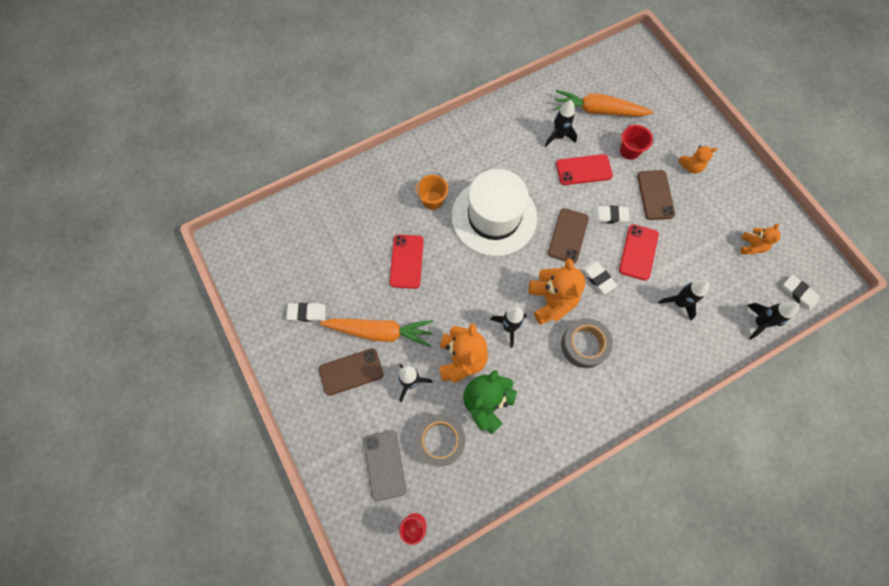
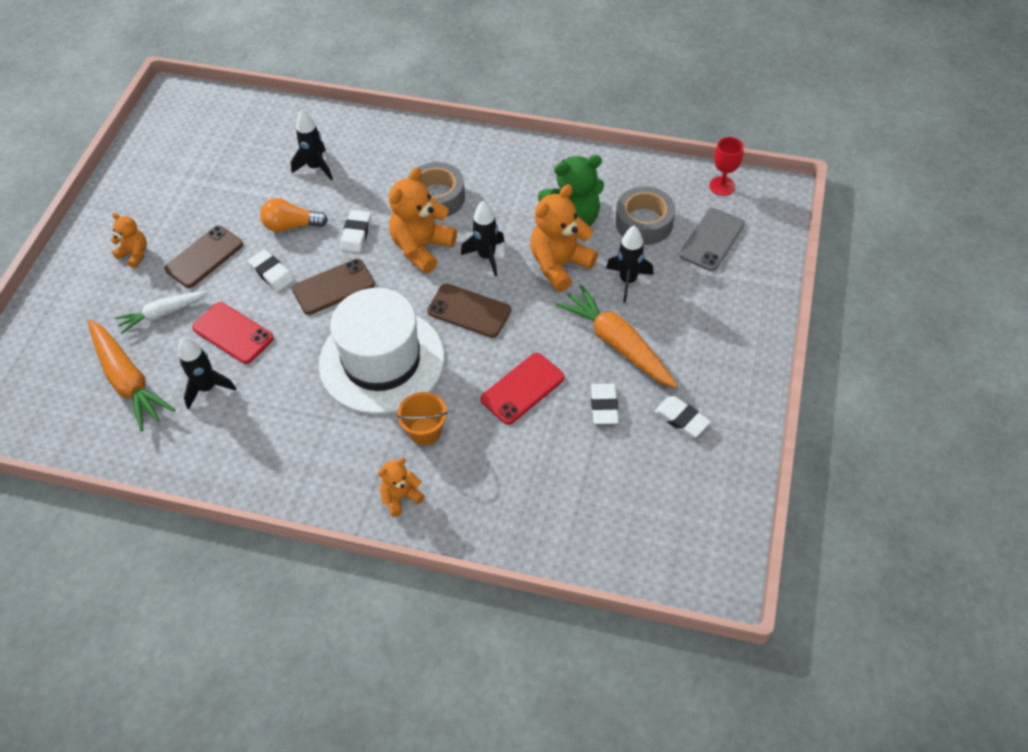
camera: 135 degrees left, 15 degrees down
brown phone [319,348,384,396] -> brown phone moved to [427,284,511,338]
red phone [619,224,659,281] -> orange light bulb [260,198,328,232]
red bucket [620,121,655,160] -> white carrot [115,291,208,334]
orange teddy bear [740,223,781,254] -> orange teddy bear moved to [378,458,425,517]
black rocket [747,302,800,340] -> none
white eraser [783,274,819,311] -> white eraser moved to [591,384,619,424]

